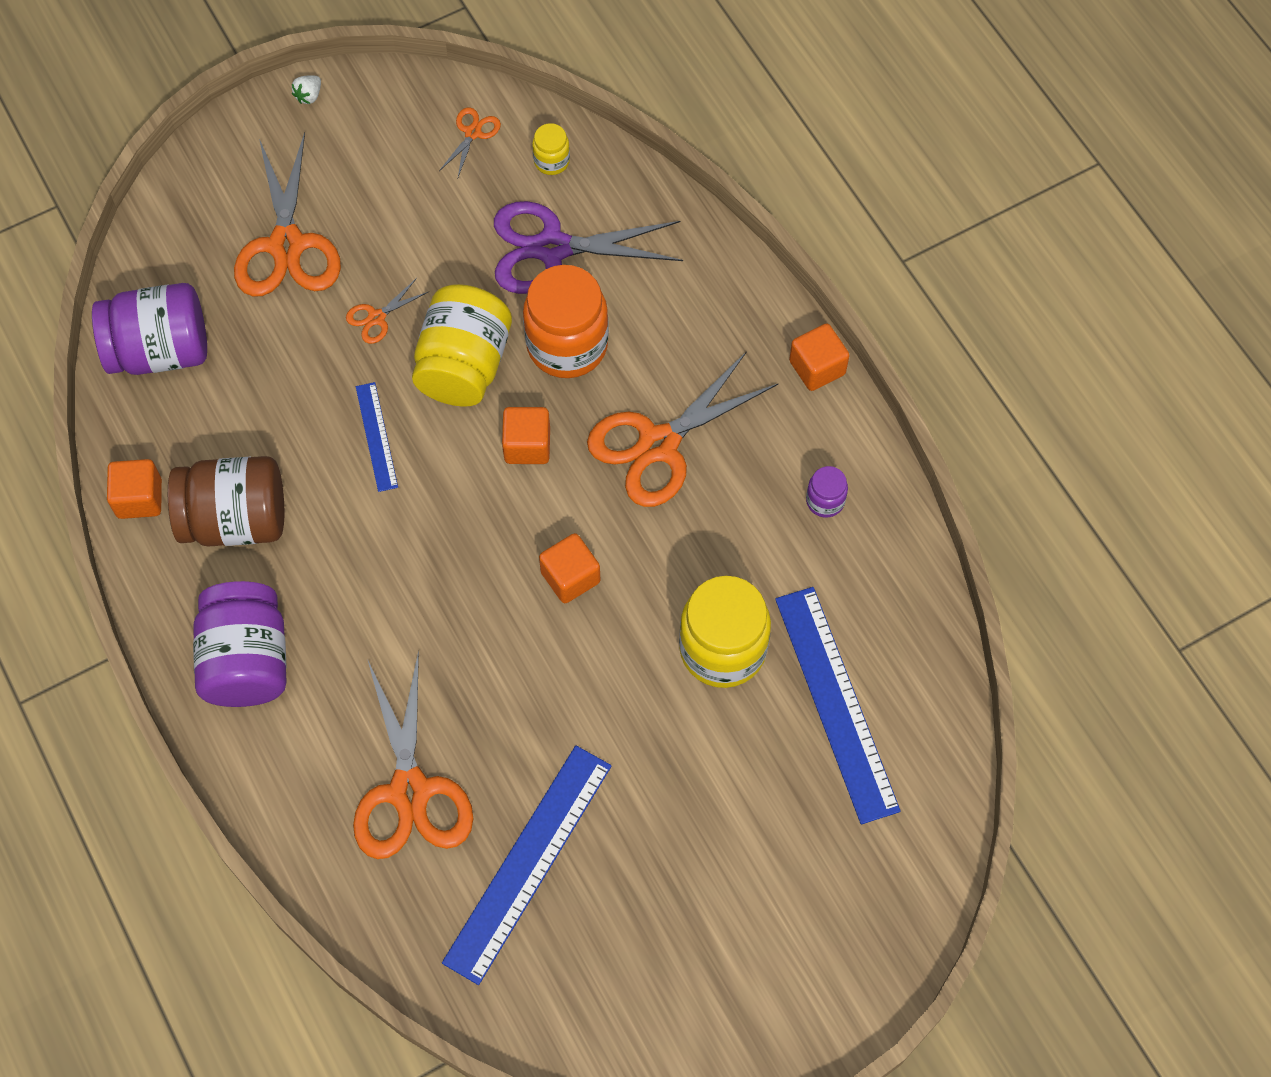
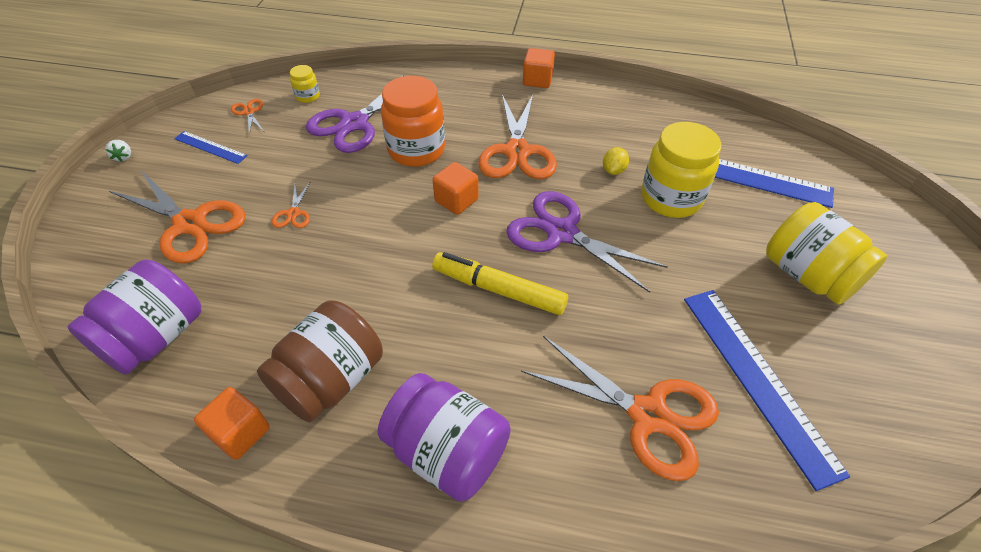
camera: 50 degrees left, 15 degrees down
blue ruler [356,382,398,492] -> blue ruler moved to [174,131,248,164]
yellow jar [412,284,512,407] -> yellow jar moved to [766,202,887,305]
orange cube [539,533,600,603] -> purple scissors [506,191,668,293]
purple jar [806,466,848,517] -> none
none -> yellow marker [432,252,568,315]
none -> yellow lemon [603,147,629,175]

